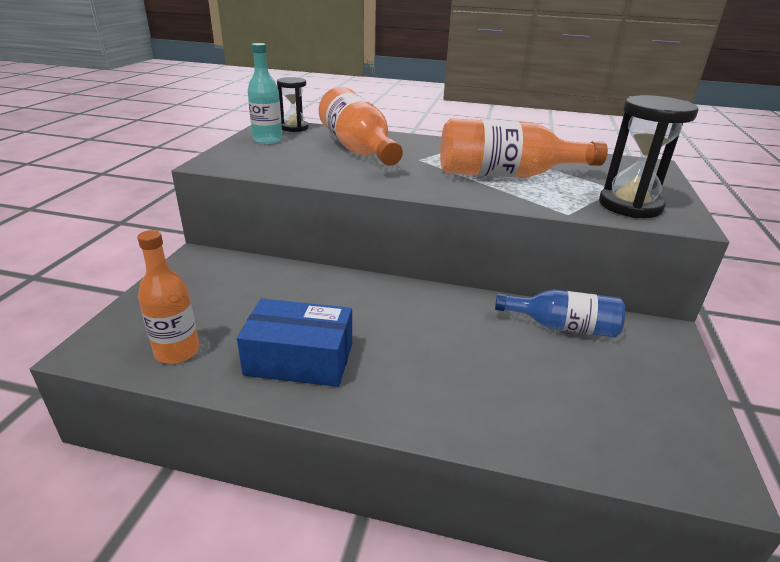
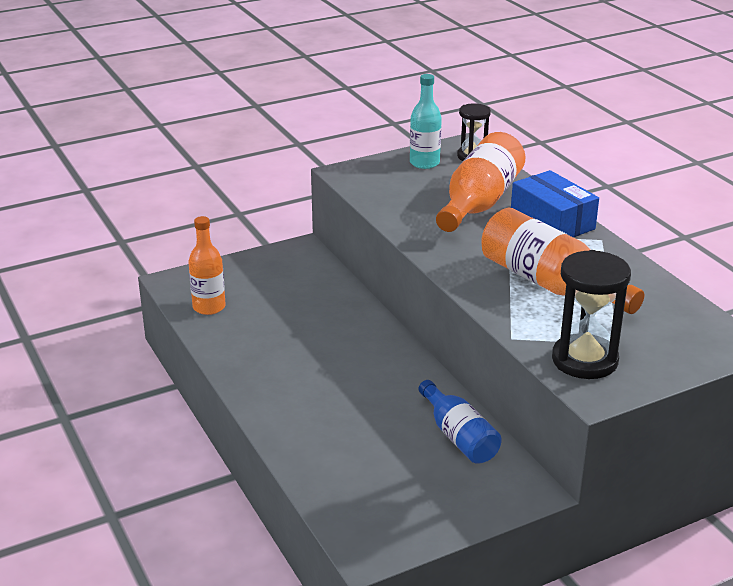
camera: 50 degrees right, 0 degrees up
blue box [237,298,352,387] -> blue box moved to [511,170,599,237]

